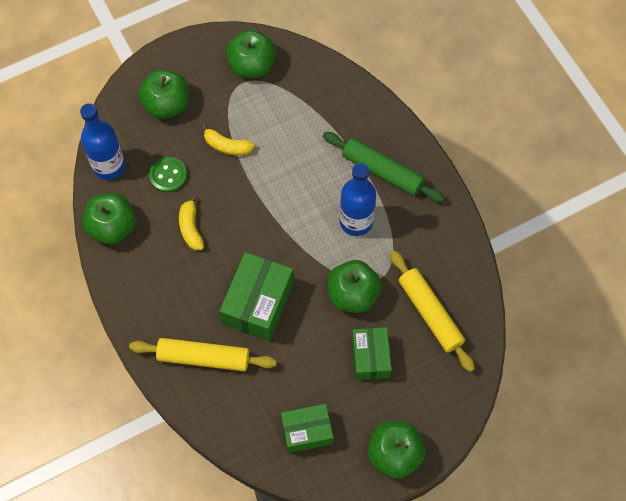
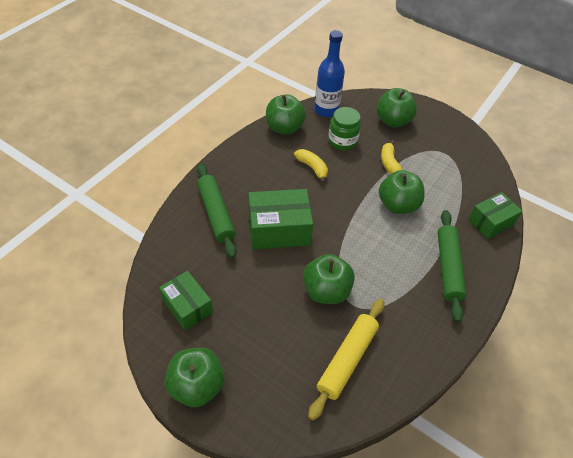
camera: 60 degrees right, 15 degrees down
yellow rolling pin [129,338,277,371] -> green rolling pin [197,163,237,258]
green button [149,157,187,193] -> green jar [328,107,361,150]
yellow banana [179,195,204,250] -> yellow banana turned 90 degrees clockwise [294,149,328,183]
green apple [226,30,276,78] -> green apple moved to [379,170,425,214]
blue bottle [340,163,376,236] -> none
green box [352,327,392,380] -> green box moved to [468,192,523,239]

